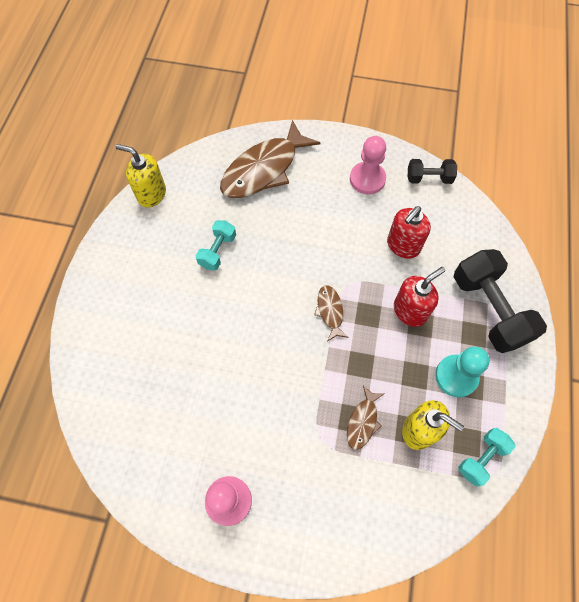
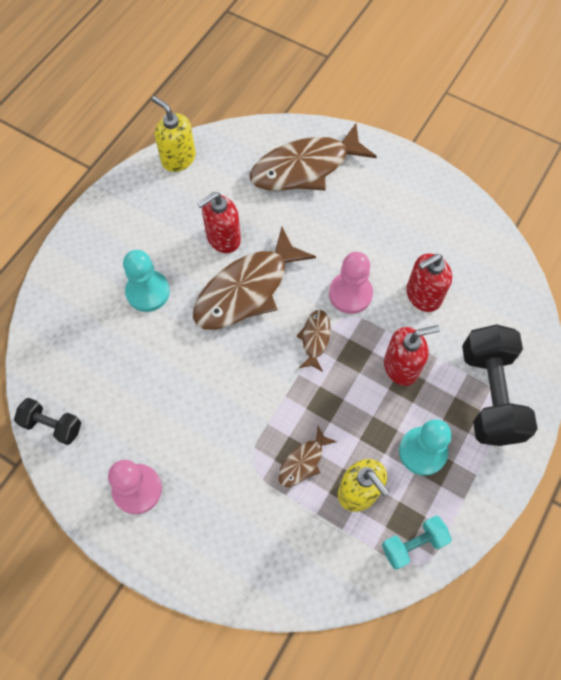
camera: 20 degrees right, 0 degrees up
turquoise dumbbell [196,220,236,271] -> red soap dispenser [197,192,241,253]
pink pawn [350,136,386,194] -> pink pawn moved to [329,252,373,314]
black dumbbell [408,159,457,184] -> black dumbbell moved to [14,398,81,445]
none -> turquoise pawn [123,250,170,312]
none -> brown fish [193,227,316,330]

